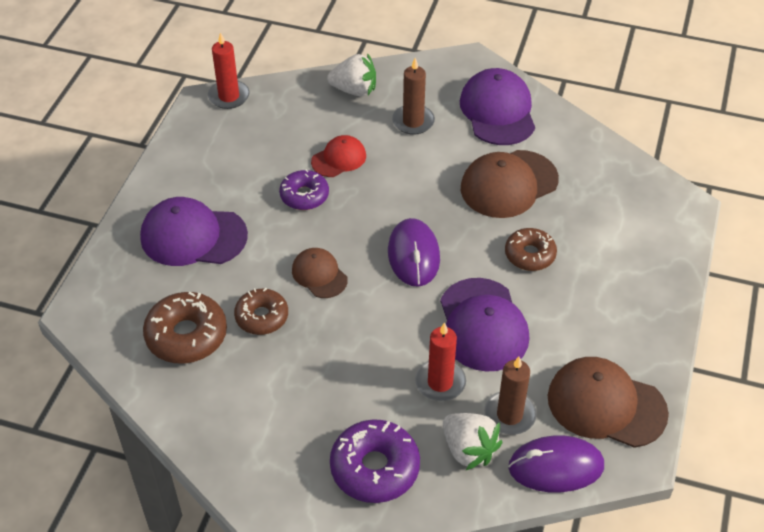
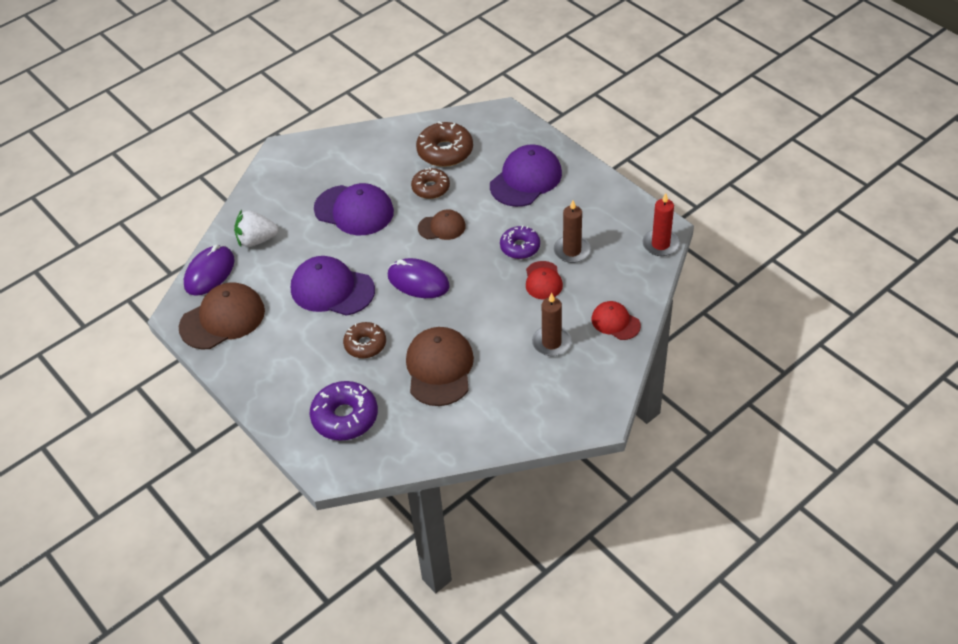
camera: 125 degrees right, 0 degrees up
white strawberry [327,53,376,96] -> red cap [592,301,641,340]
purple donut [330,419,420,503] -> purple donut moved to [310,381,378,441]
red candle [415,322,466,401] -> none
purple cap [460,68,535,145] -> purple cap moved to [314,183,394,235]
brown candle [484,357,537,435] -> brown candle moved to [554,200,591,263]

